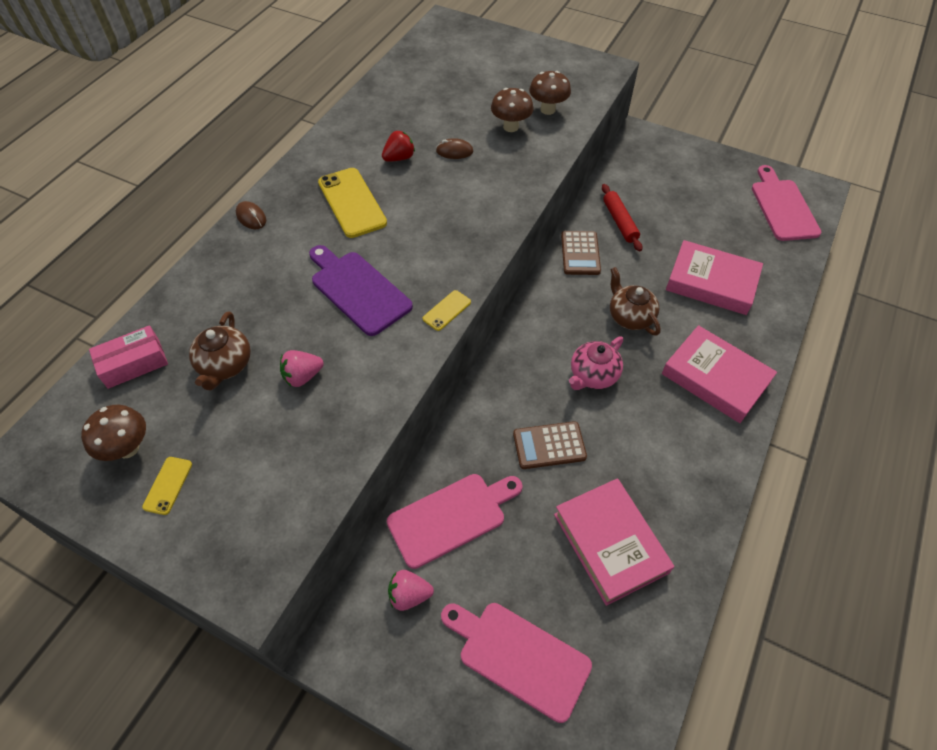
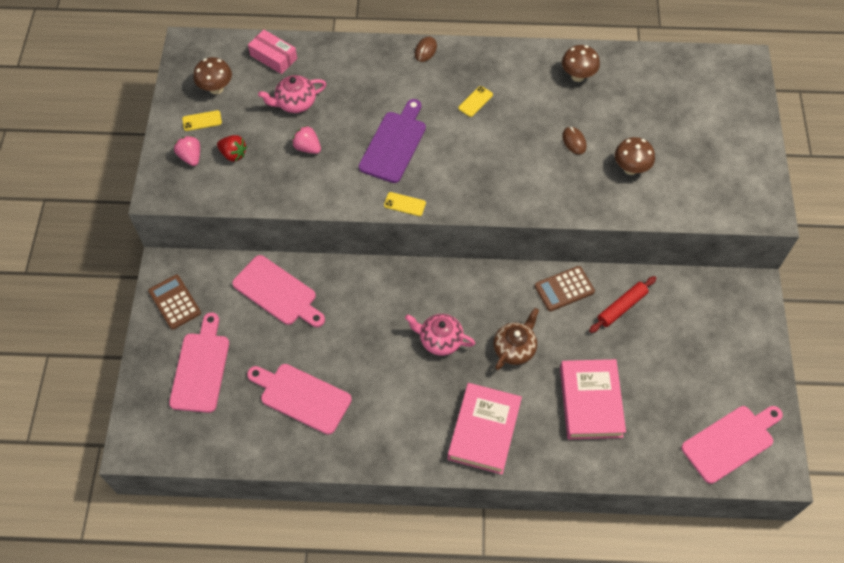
camera: 65 degrees right, 5 degrees up
brown teapot [189,311,251,390] -> pink teapot [258,75,326,113]
yellow phone [318,168,387,238] -> yellow phone [458,86,493,117], size x0.49
red strawberry [382,130,415,162] -> red strawberry moved to [217,135,247,162]
pink strawberry [388,570,434,611] -> pink strawberry moved to [174,136,200,166]
brown calculator [513,421,587,469] -> brown calculator moved to [148,275,201,330]
brown mushroom [529,71,571,115] -> brown mushroom moved to [562,45,600,82]
pink book [554,478,674,606] -> pink cutting board [247,364,352,435]

